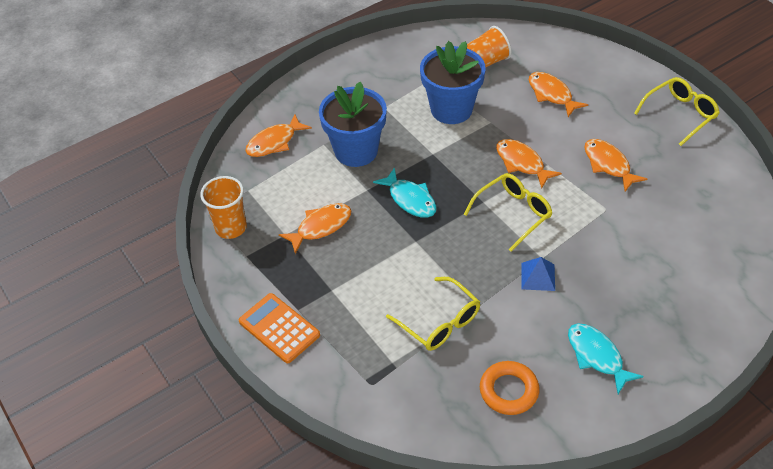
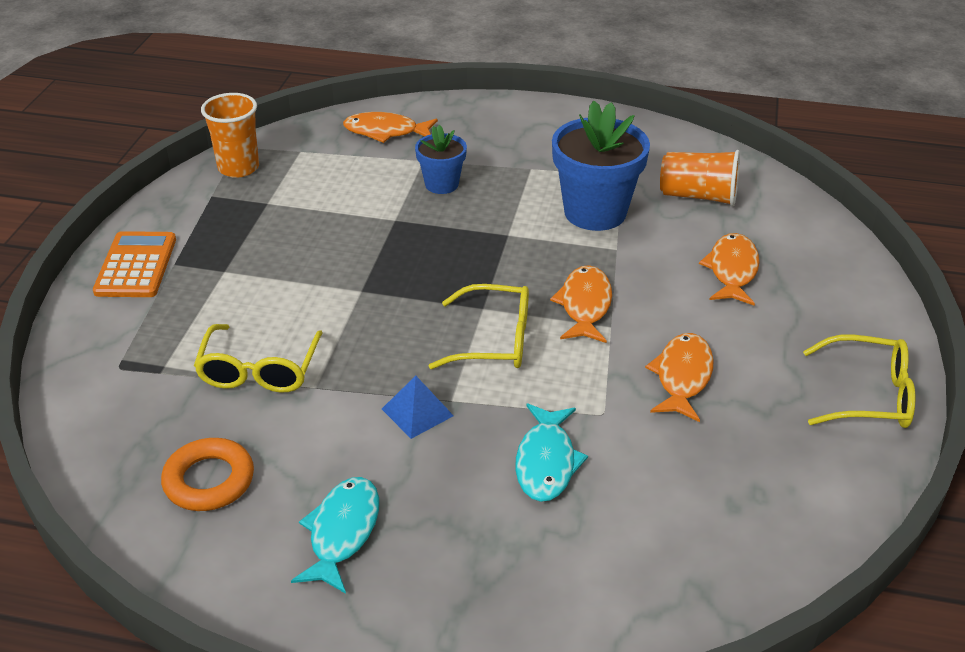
camera: 45 degrees right, 10 degrees down
orange fish [279,203,351,254] -> none
blue flower pot [319,81,387,167] -> blue flower pot [415,125,467,194], size x0.56
turquoise fish [373,168,437,218] -> turquoise fish moved to [516,404,588,502]

